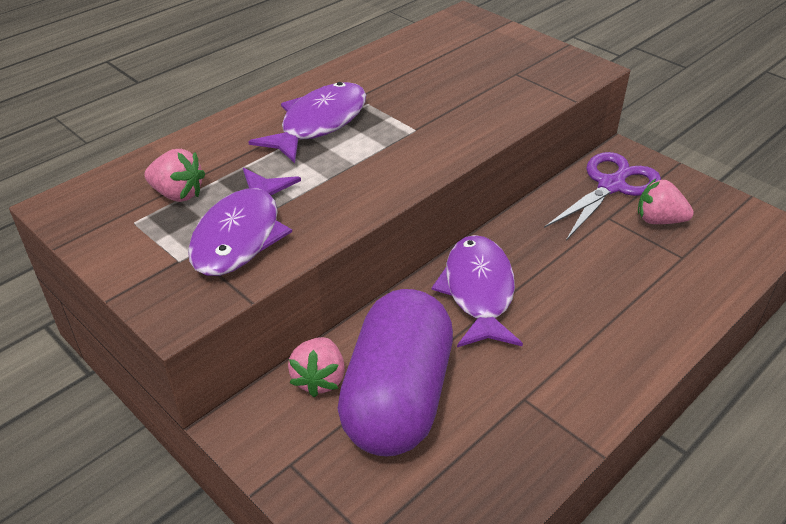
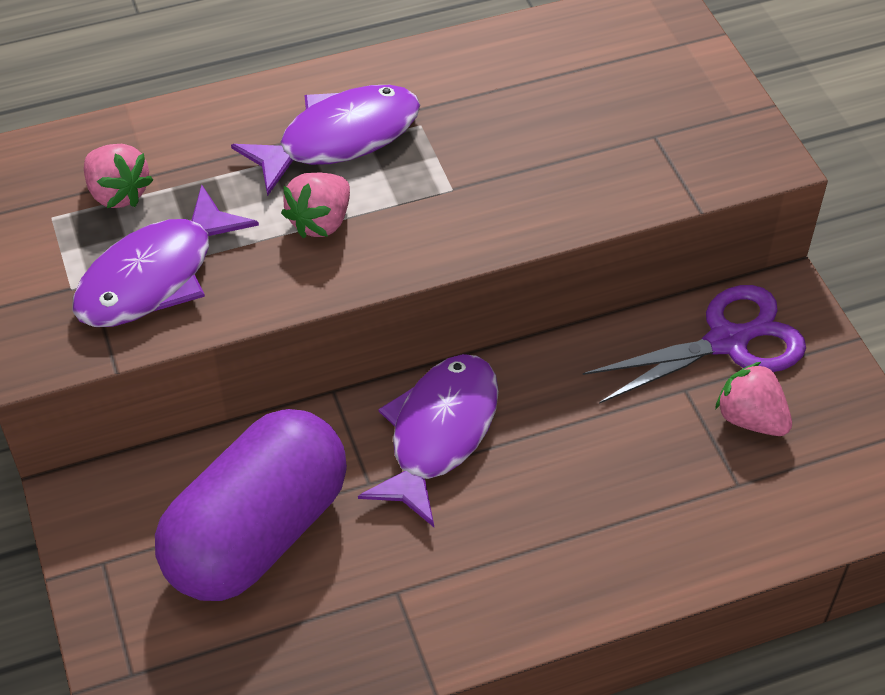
camera: 25 degrees right, 10 degrees up
pink strawberry [288,337,345,397] -> pink strawberry moved to [281,173,350,238]

